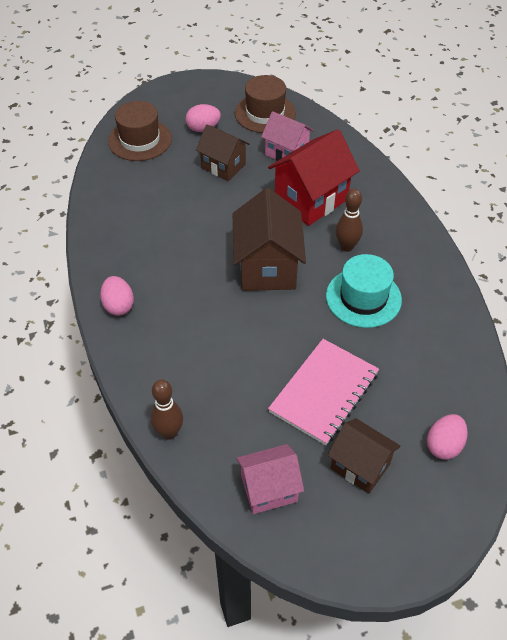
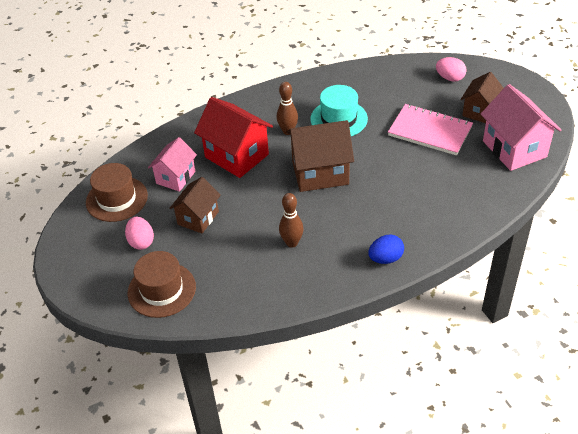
camera: 95 degrees left, 5 degrees down
pink egg [100,276,134,316] -> blue egg [368,235,404,264]
brown bowling pin [150,380,183,440] -> brown bowling pin moved to [279,193,304,248]
pink house [236,444,304,514] -> pink house [481,84,561,171], size x1.58

